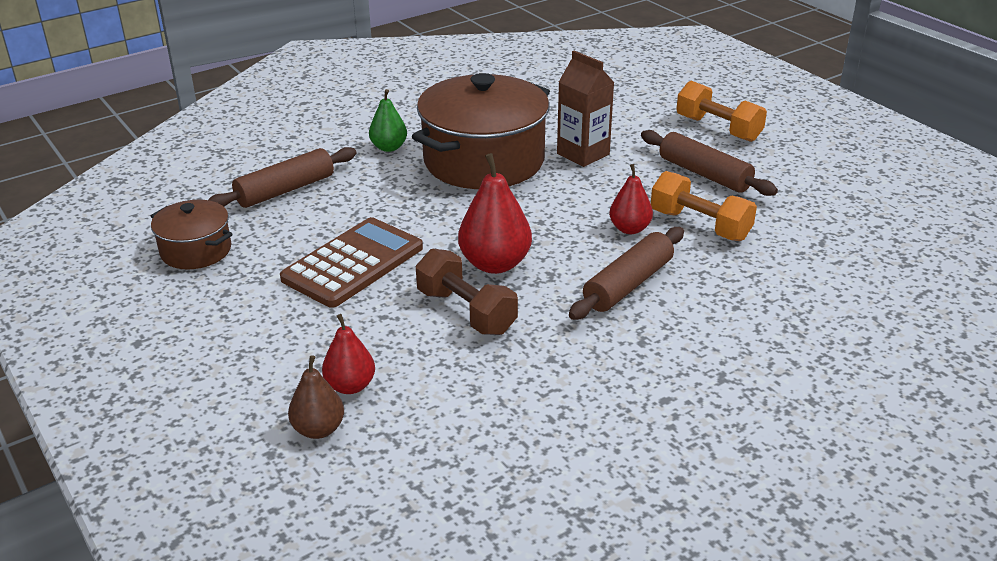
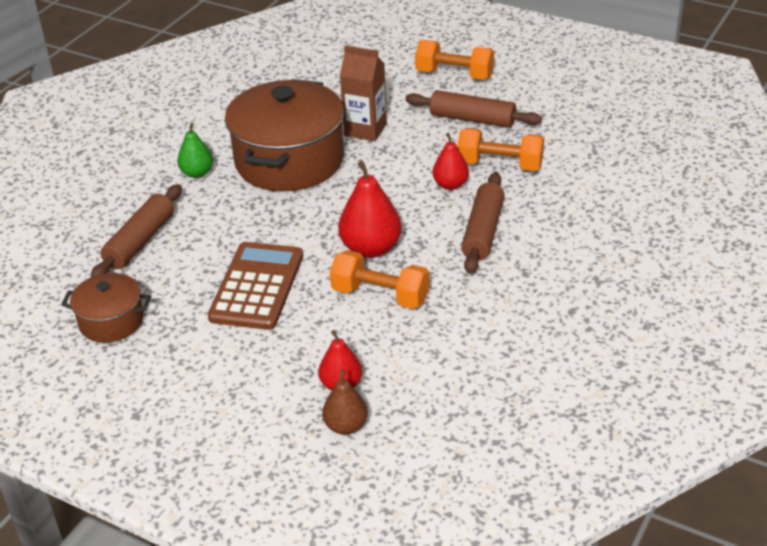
camera: 25 degrees left, 5 degrees up
brown dumbbell [416,249,518,335] -> orange dumbbell [330,250,430,309]

